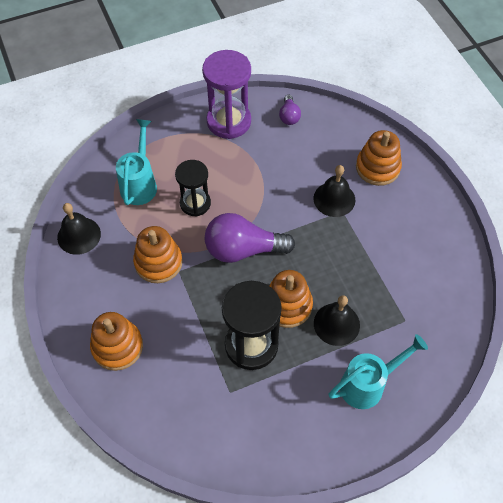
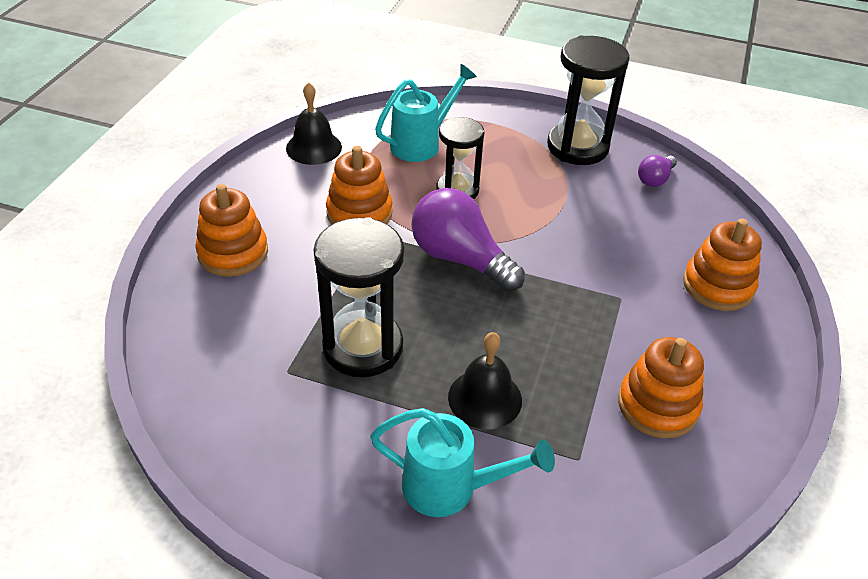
camera: 40 degrees right, 15 degrees down
purple hourglass [202,50,251,139] -> black hourglass [547,36,630,165]
orange stacking toy [269,270,313,328] -> orange stacking toy moved to [618,337,704,438]
black bell [313,165,355,217] -> none

